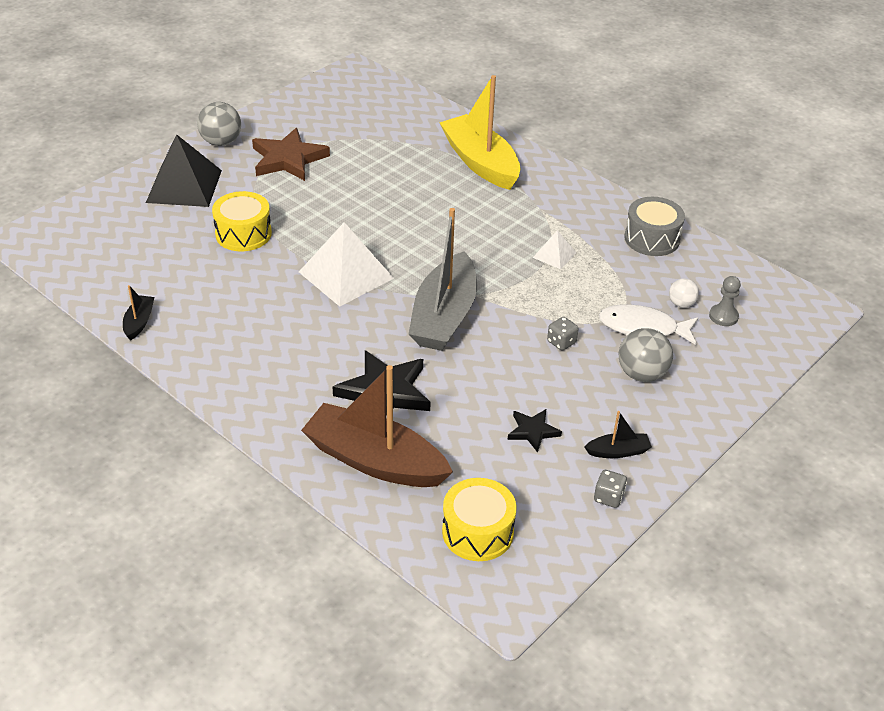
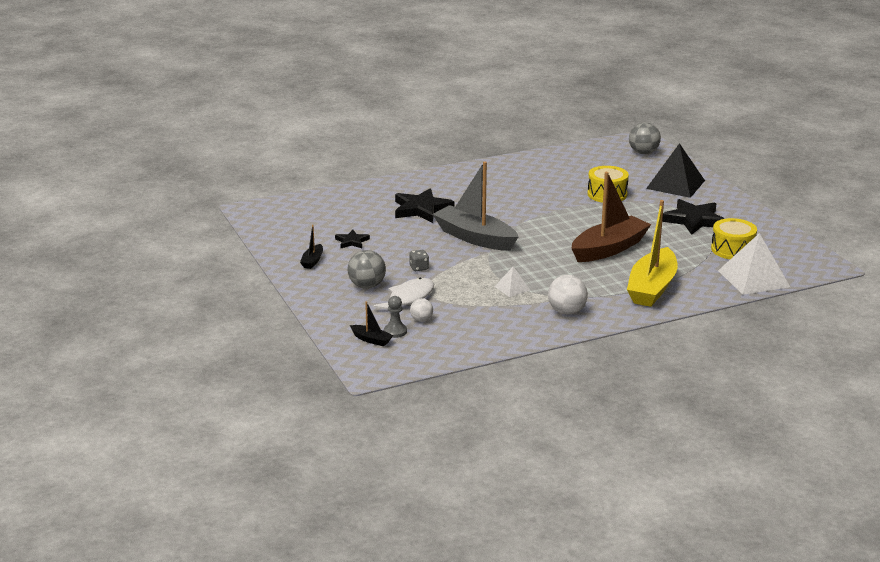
camera: 115 degrees right, 15 degrees down
black boat [123,285,155,341] -> black boat moved to [350,302,393,346]
grey ball [197,102,241,146] -> grey ball moved to [629,122,661,154]
brown star [252,128,330,181] -> black star [662,199,725,235]
white pyramid [299,222,394,307] -> white pyramid moved to [718,233,790,295]
brown boat [301,365,453,487] -> brown boat moved to [571,172,651,262]
yellow boat [439,75,520,190] -> yellow boat turned 120 degrees clockwise [627,200,678,307]
yellow drum [442,478,517,561] -> yellow drum moved to [711,218,757,259]
grey dice [594,470,627,508] -> none
grey drum [624,197,685,256] -> none
none -> white ball [548,275,588,314]

